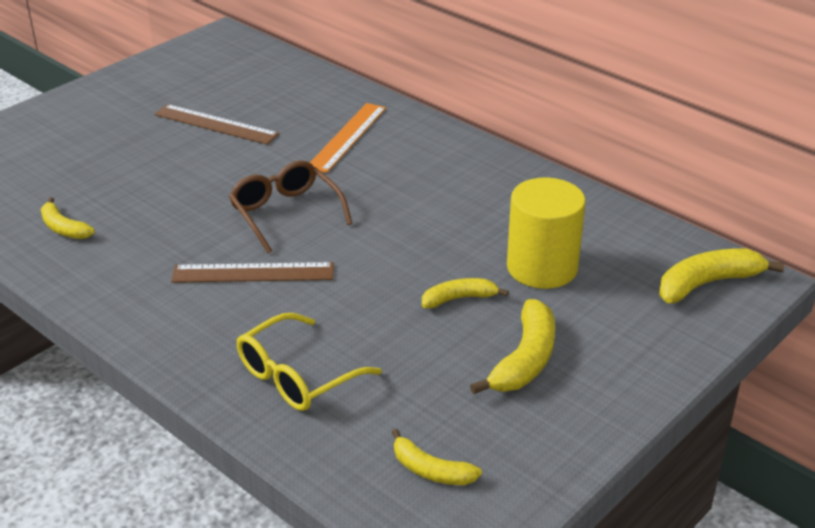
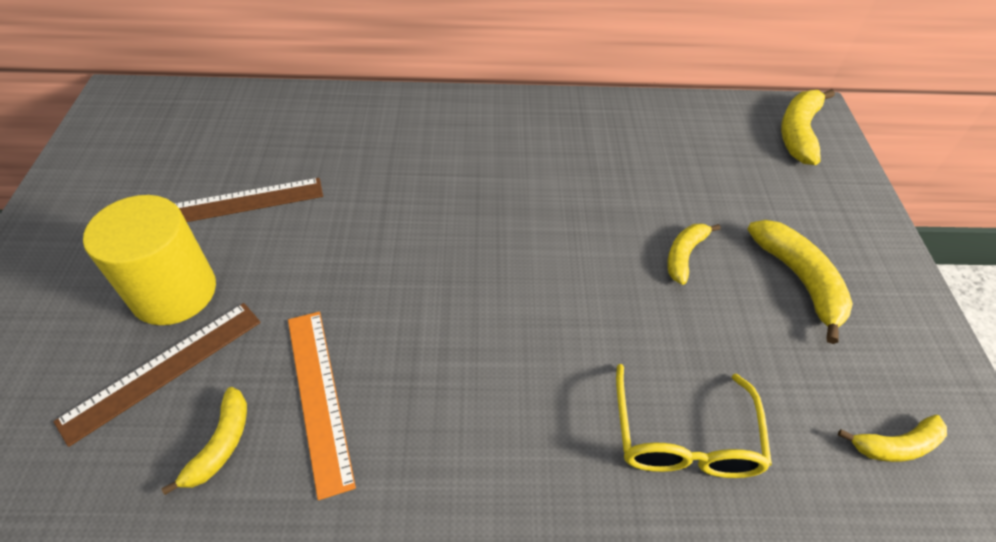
camera: 45 degrees left, 15 degrees up
yellow banana [41,197,95,239] -> yellow banana turned 75 degrees counterclockwise [161,387,247,495]
brown ruler [171,262,334,283] -> brown ruler moved to [53,303,261,447]
brown glasses [229,161,353,253] -> none
orange ruler [310,103,386,173] -> orange ruler moved to [288,312,356,500]
yellow cylinder [507,178,586,289] -> yellow cylinder moved to [83,195,216,325]

